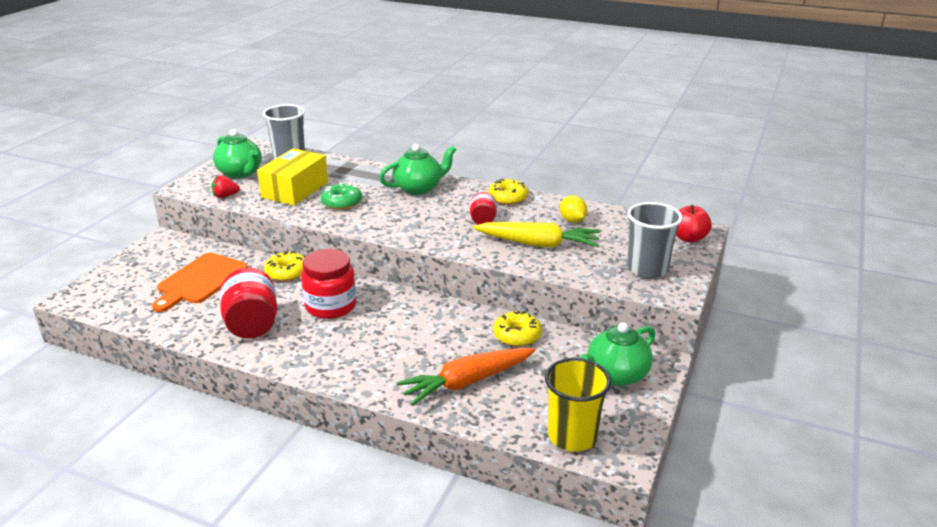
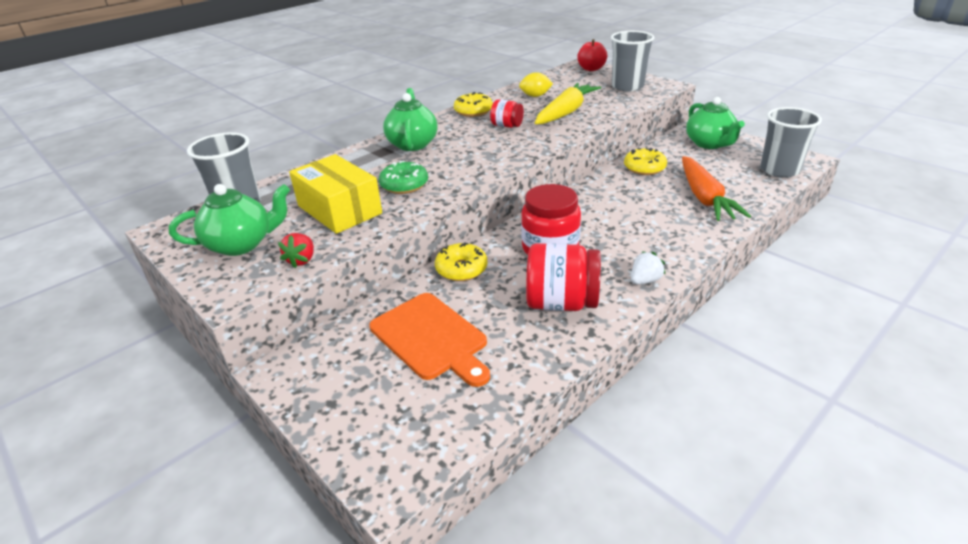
camera: 65 degrees left, 5 degrees up
yellow cup [545,358,611,452] -> grey cup [760,107,822,178]
none -> white strawberry [631,251,666,285]

